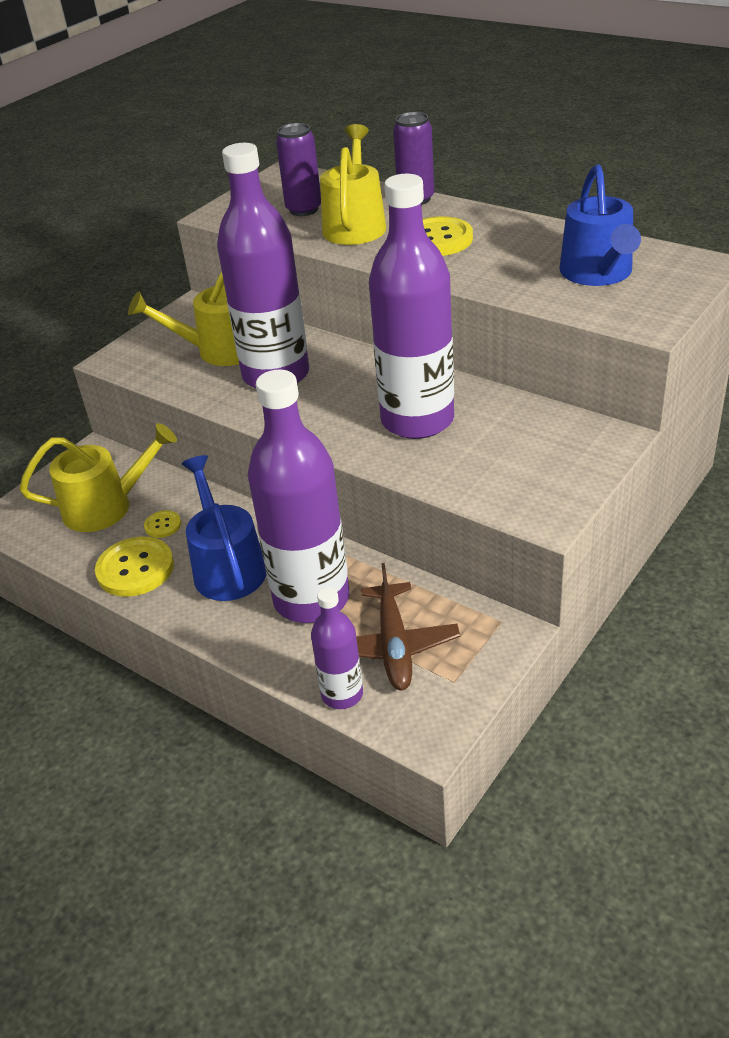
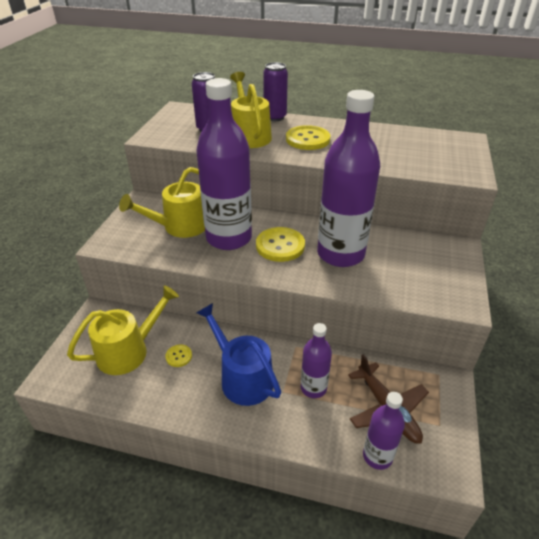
camera: 25 degrees left, 0 degrees up
yellow button [95,536,174,597] -> yellow button moved to [256,227,305,262]
purple bottle [248,370,349,623] -> purple bottle [301,323,332,398], size x0.50
blue watering can [559,164,641,286] -> none

